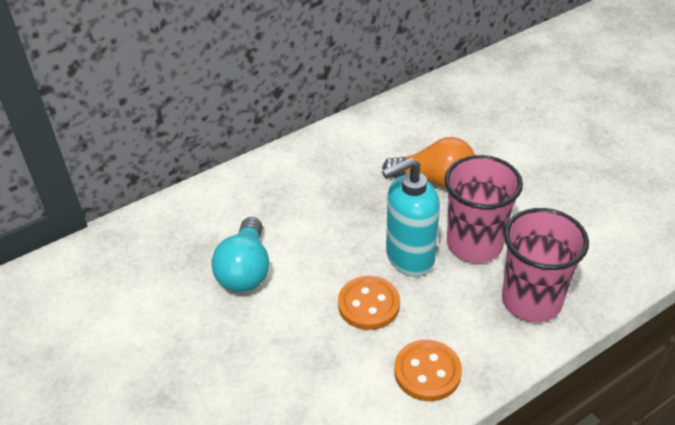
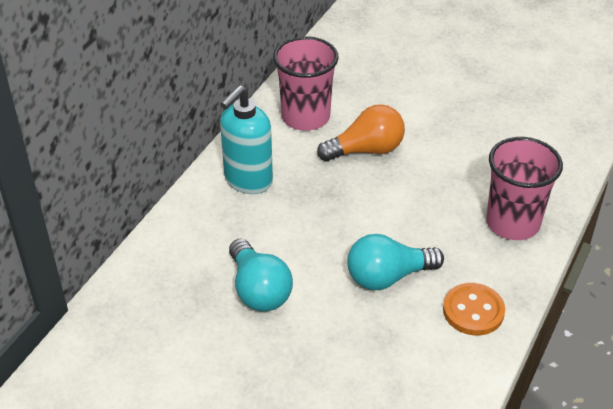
camera: 30 degrees left, 0 degrees up
orange button [338,276,400,330] -> turquoise light bulb [347,234,444,290]
turquoise soap dispenser [382,157,440,277] -> turquoise soap dispenser moved to [220,85,273,194]
pink cup [445,155,523,263] -> pink cup moved to [273,36,339,131]

